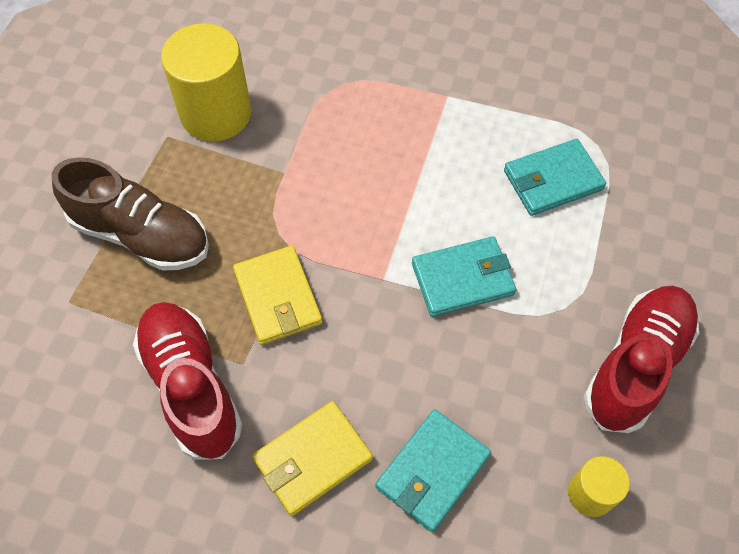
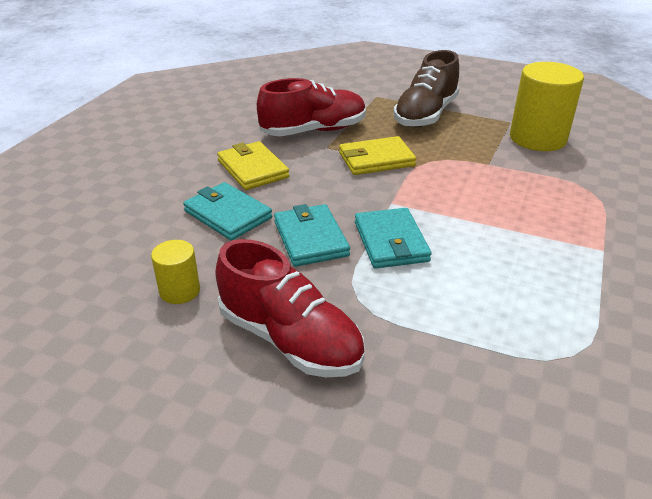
camera: 95 degrees right, 25 degrees down
turquoise wallet [504,139,606,216] -> turquoise wallet moved to [274,204,350,267]

